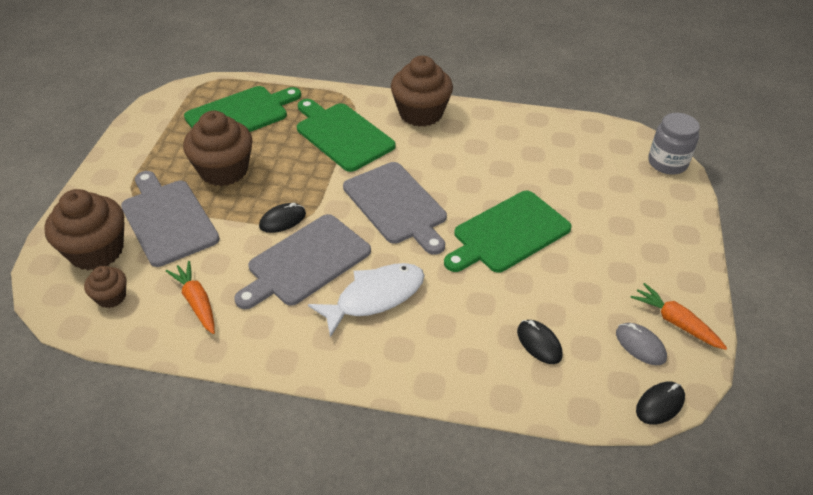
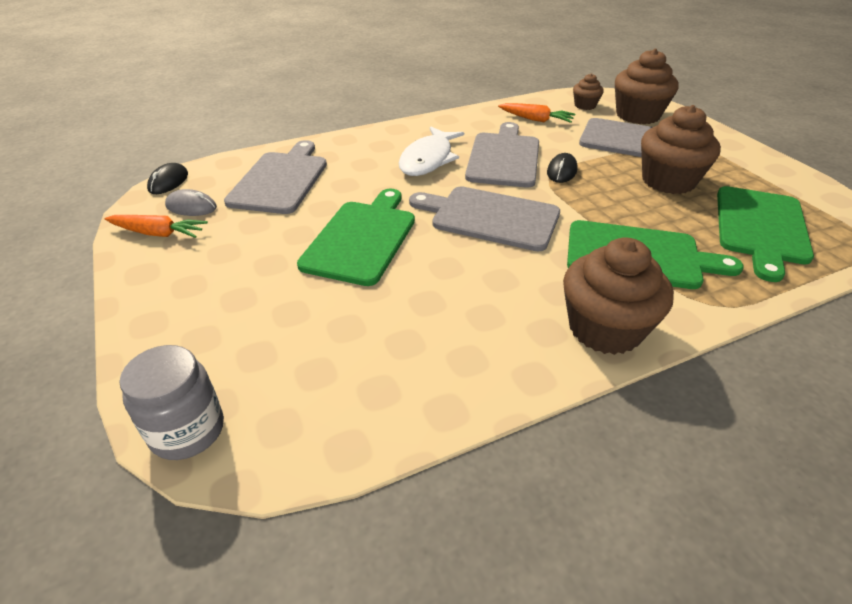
camera: 145 degrees right, 5 degrees down
black mouse [517,320,563,364] -> grey cutting board [224,140,327,214]

